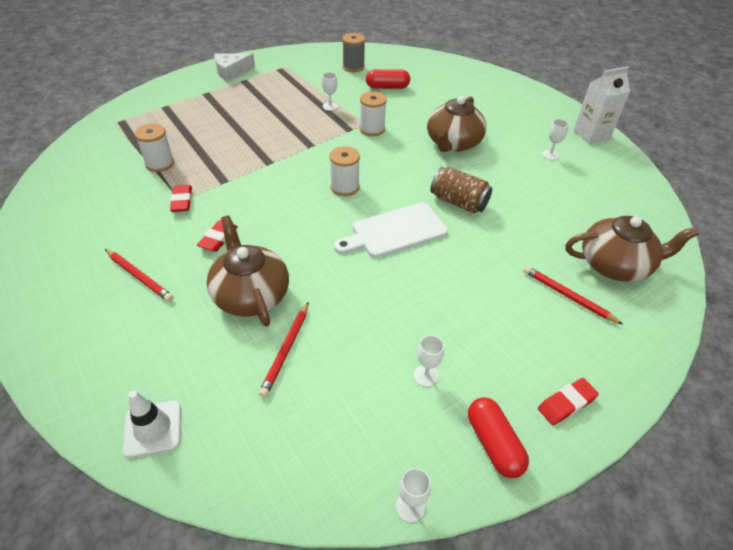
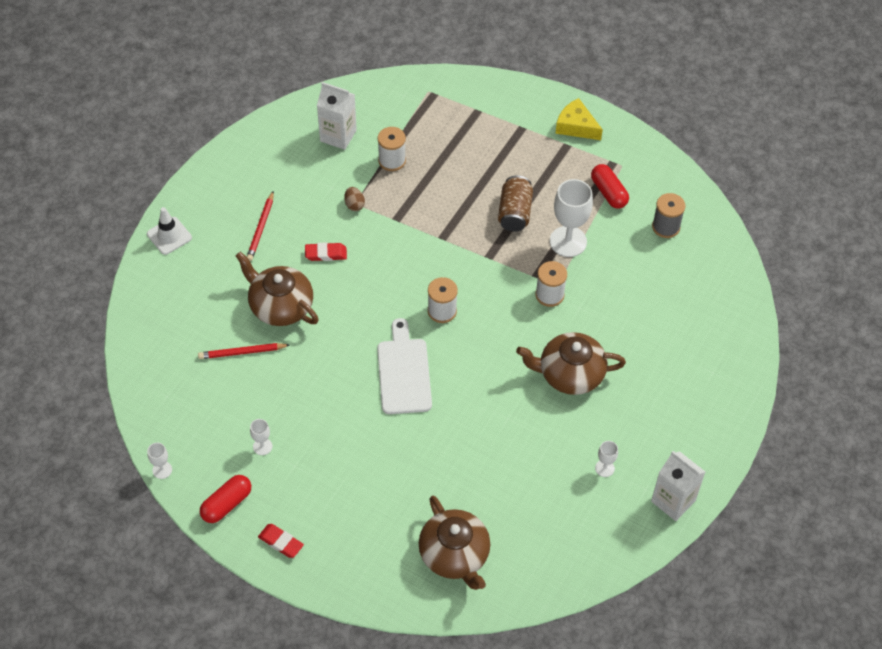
camera: 65 degrees right, 10 degrees up
white traffic cone [123,390,181,458] -> white traffic cone moved to [147,207,192,255]
red eraser [170,185,192,212] -> brown egg [344,187,365,211]
brown teapot [207,215,289,327] -> brown teapot turned 90 degrees counterclockwise [236,251,319,326]
white cheese [214,53,255,82] -> yellow cheese [555,98,603,140]
white goblet [322,72,338,111] -> white goblet [550,179,593,257], size x2.09
white cutting board [334,202,448,258] -> white cutting board turned 45 degrees clockwise [377,318,432,414]
red capsule [366,69,410,89] -> red capsule moved to [591,164,629,208]
brown can [430,167,492,213] -> brown can moved to [498,175,533,232]
red pencil [523,266,624,325] -> none
none -> white carton [317,82,357,150]

